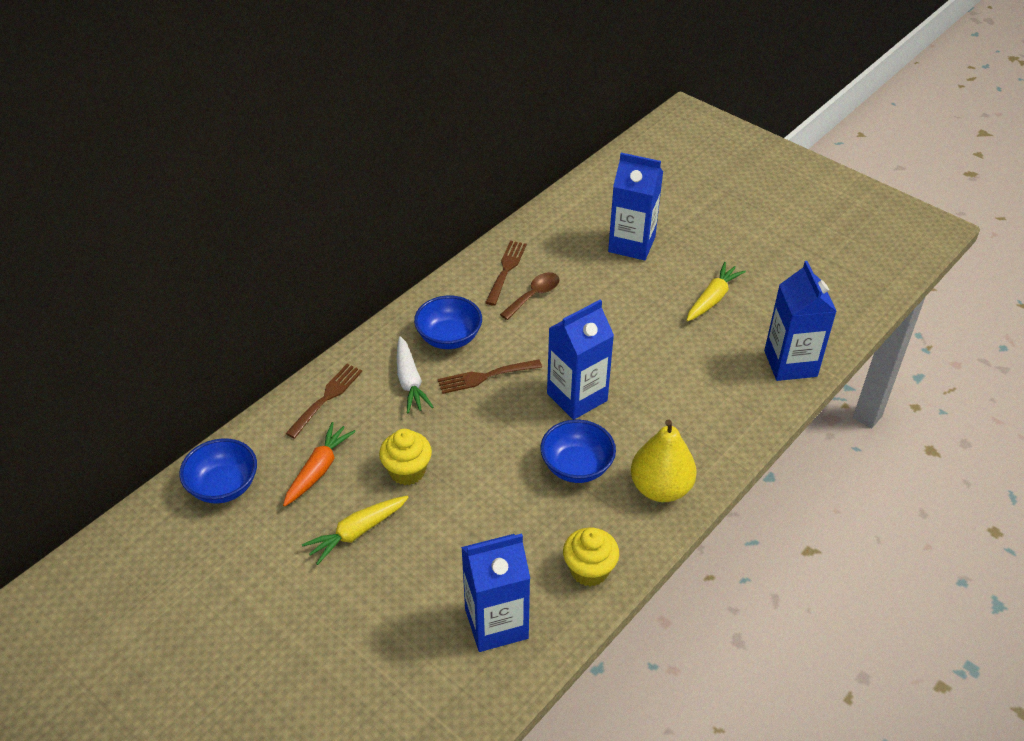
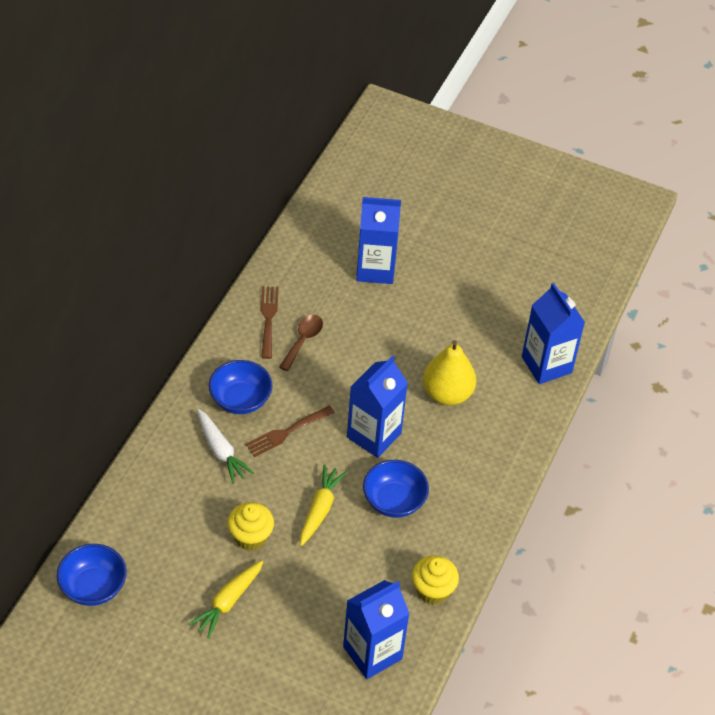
camera: 20 degrees left, 5 degrees up
orange carrot [283,422,356,507] -> none
brown fork [285,364,362,439] -> none
yellow pear [631,419,697,502] -> yellow pear moved to [423,340,476,405]
yellow carrot [686,262,746,322] -> yellow carrot moved to [300,464,347,546]

